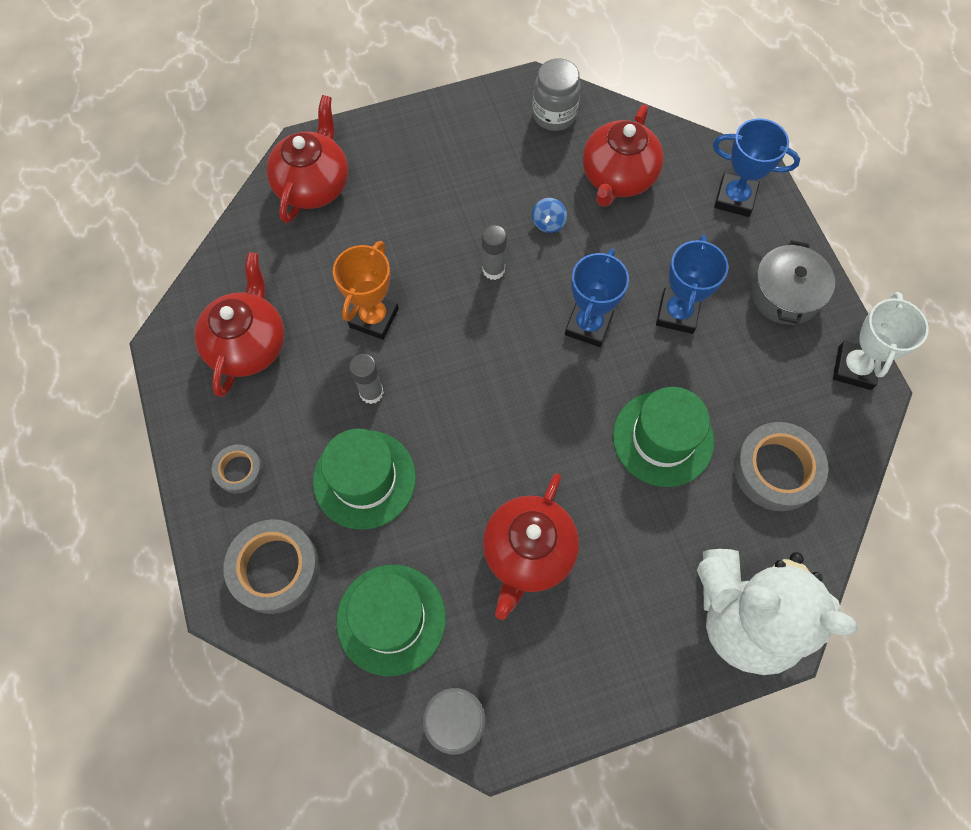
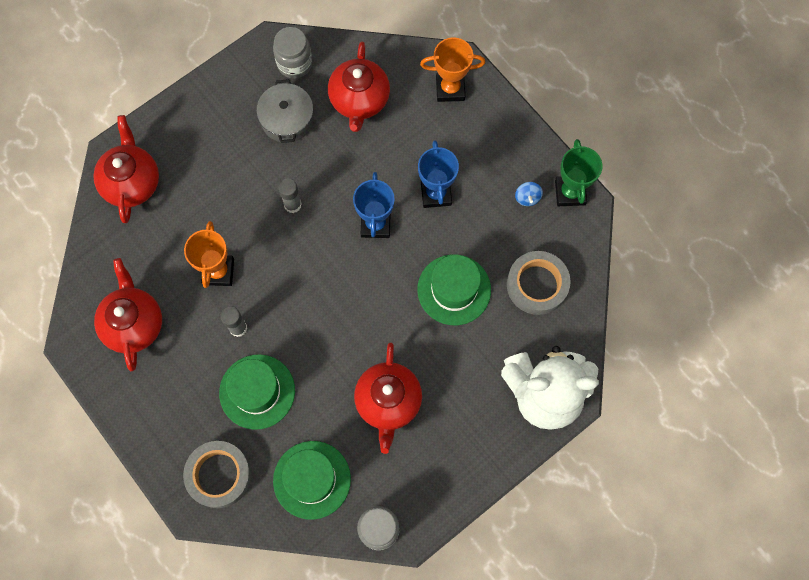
camera: 20 degrees left, 5 degrees up
grey tape [212,444,263,494] -> none
blue spinning top [532,198,567,233] -> blue spinning top moved to [515,182,543,206]
blue trophy [713,118,800,217] -> orange trophy [420,37,485,102]
grey pot [751,240,835,325] -> grey pot moved to [256,79,314,143]
white trophy [833,292,929,390] -> green trophy [555,139,602,206]

